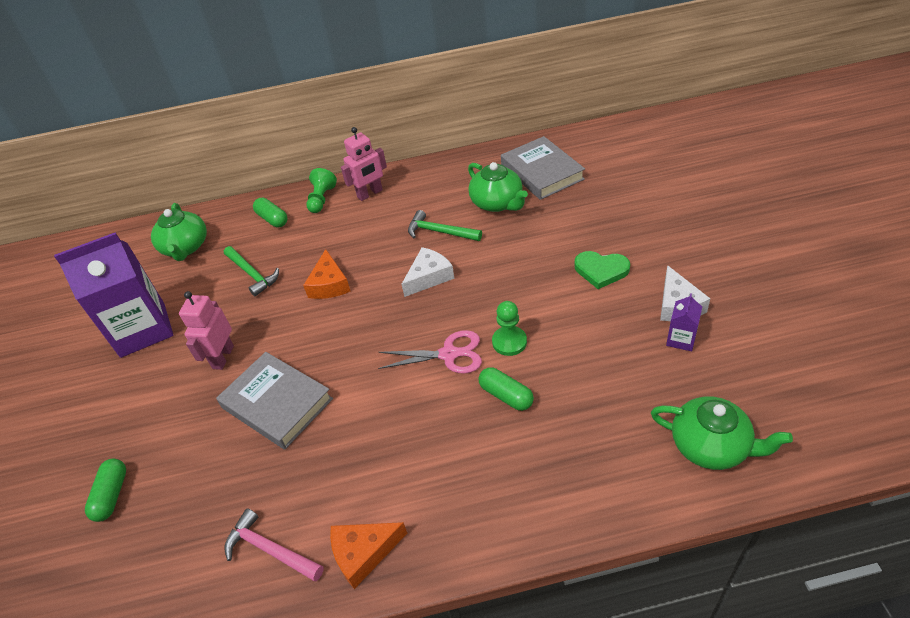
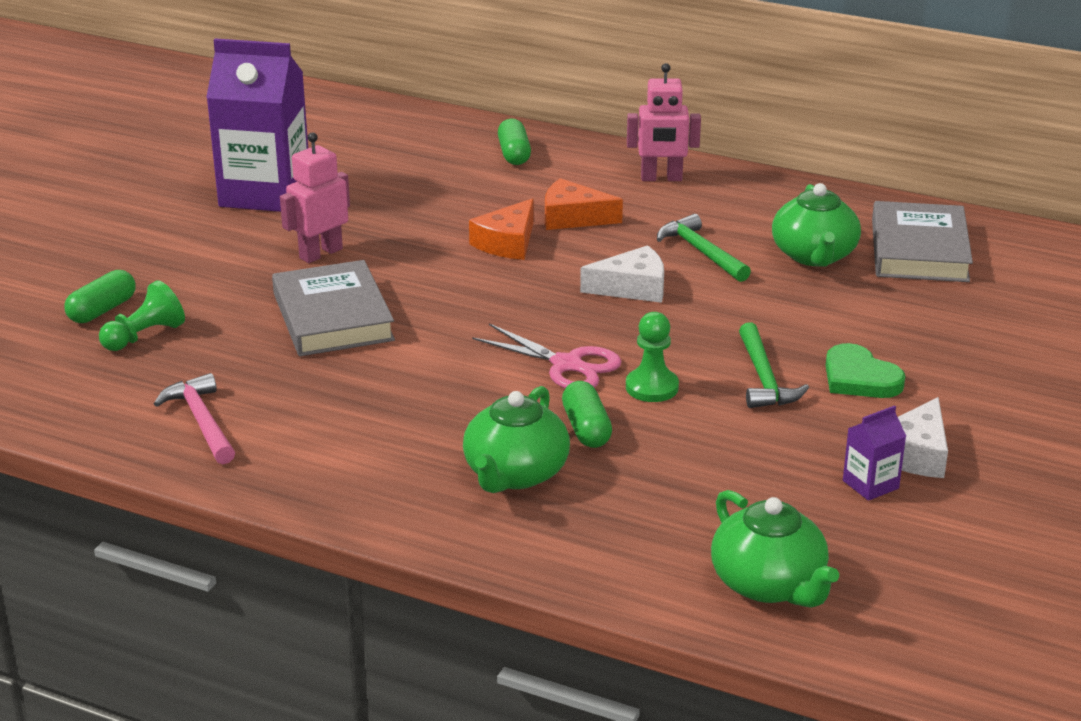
camera: 30 degrees right, 15 degrees down
green teapot [151,203,207,261] -> green teapot moved to [463,386,570,493]
green hammer [224,246,279,296] -> green hammer moved to [739,322,809,408]
green pawn [306,168,337,213] -> green pawn moved to [99,280,185,351]
orange cheese [330,522,407,589] -> orange cheese moved to [545,178,623,230]

